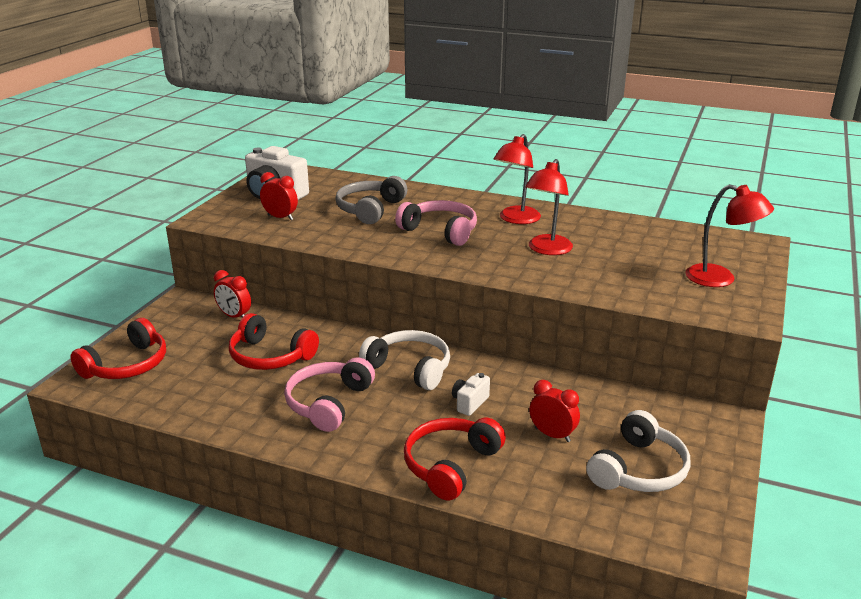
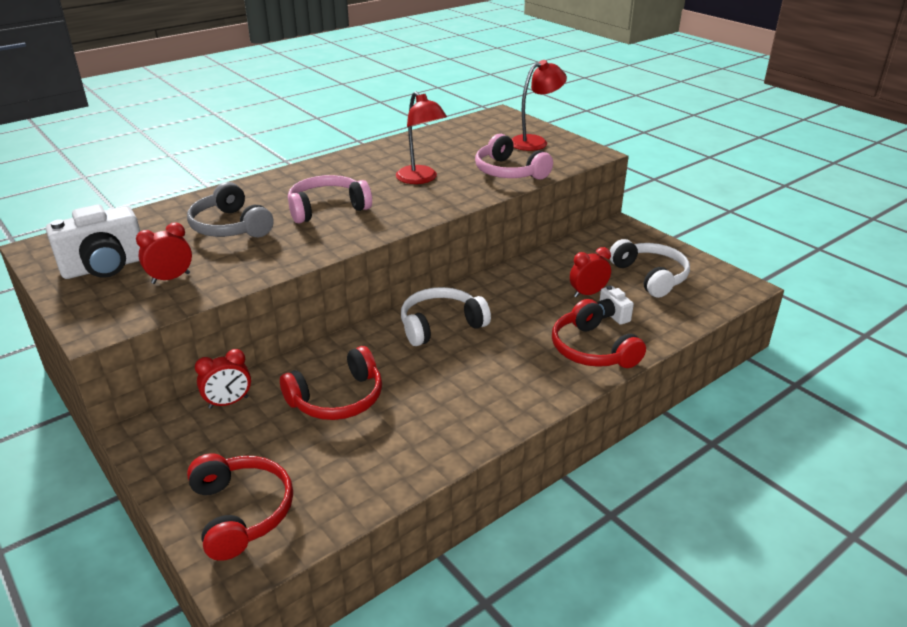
camera: 60 degrees left, 5 degrees up
pink headphones [284,357,375,432] -> pink headphones moved to [475,134,553,180]
white camera [452,373,490,416] -> white camera moved to [597,285,634,325]
red lamp [494,134,541,224] -> none

